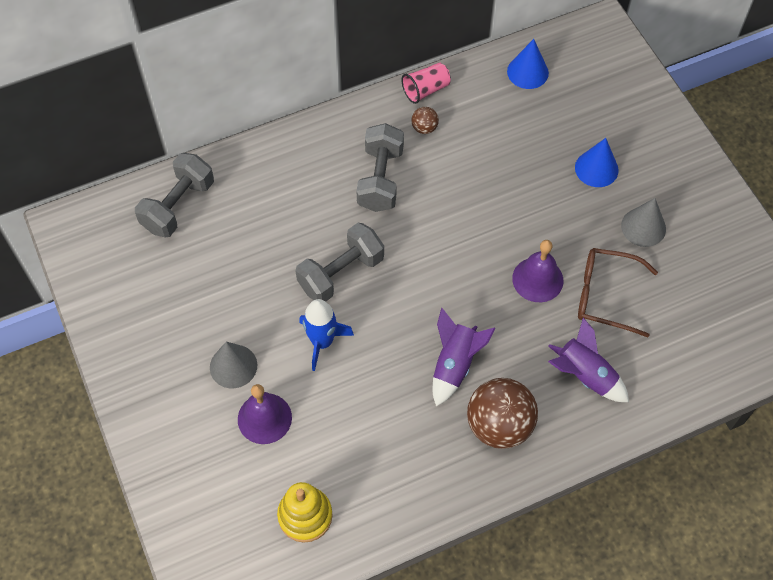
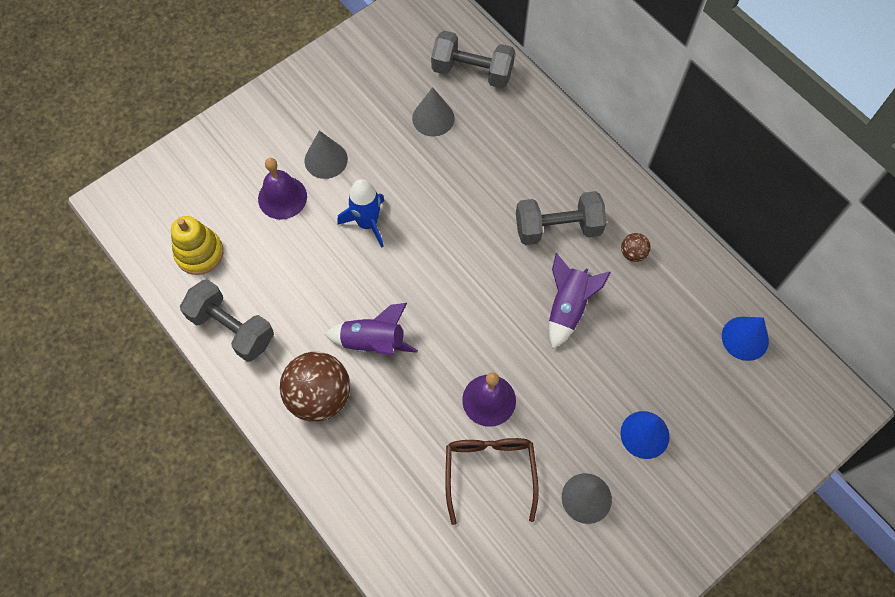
camera: 75 degrees right, 5 degrees up
grey dumbbell [296,223,384,302] -> grey dumbbell moved to [180,279,274,362]
pink cup [401,63,451,104] -> none
purple rocket [548,318,629,402] -> purple rocket moved to [549,253,611,349]
none -> grey cone [412,87,455,137]

